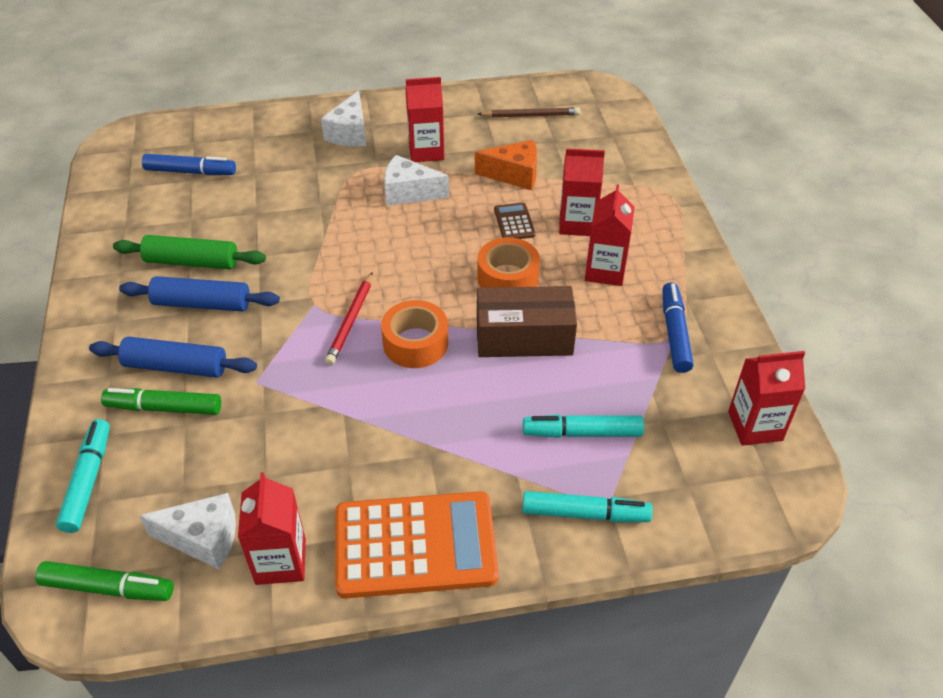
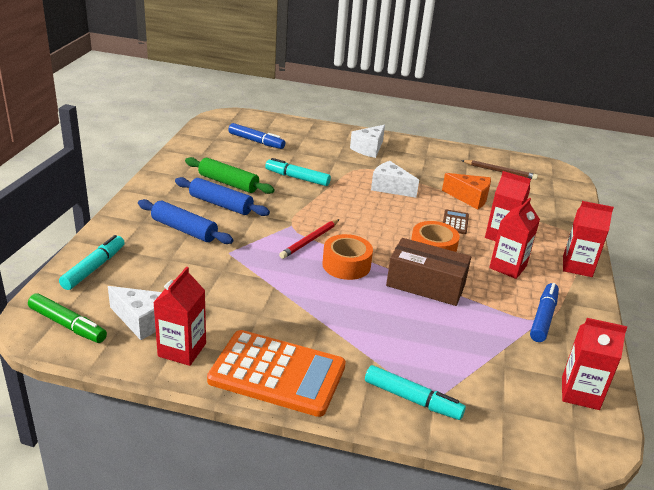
camera: 20 degrees right, 15 degrees down
green marker [101,388,221,415] -> none
red carton [406,77,444,162] -> red carton moved to [563,201,614,277]
turquoise marker [523,414,644,438] -> turquoise marker moved to [265,158,331,186]

